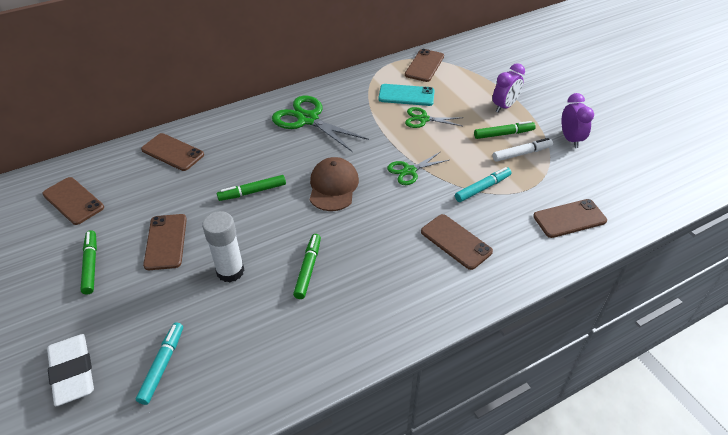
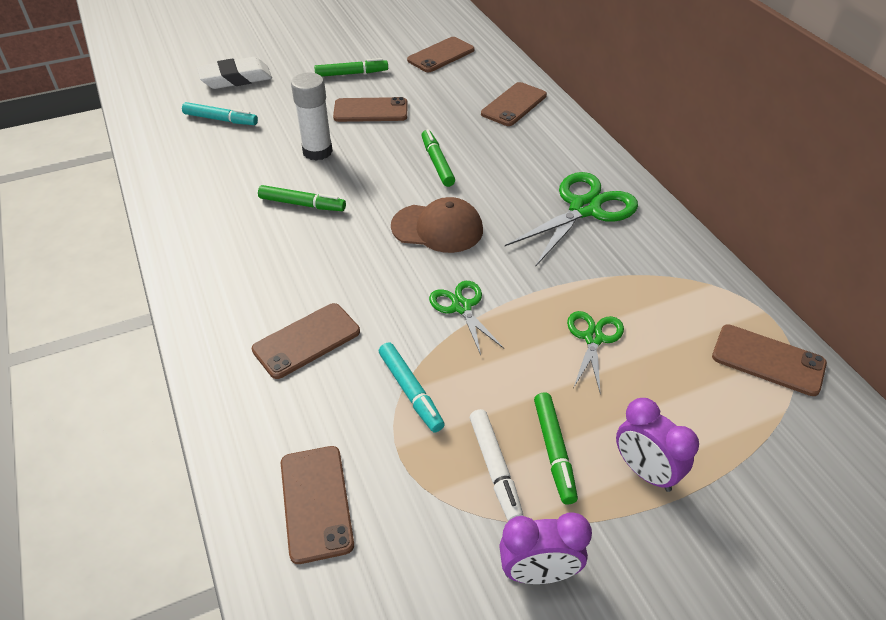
camera: 95 degrees right, 0 degrees up
turquoise phone [378,84,435,106] -> none

